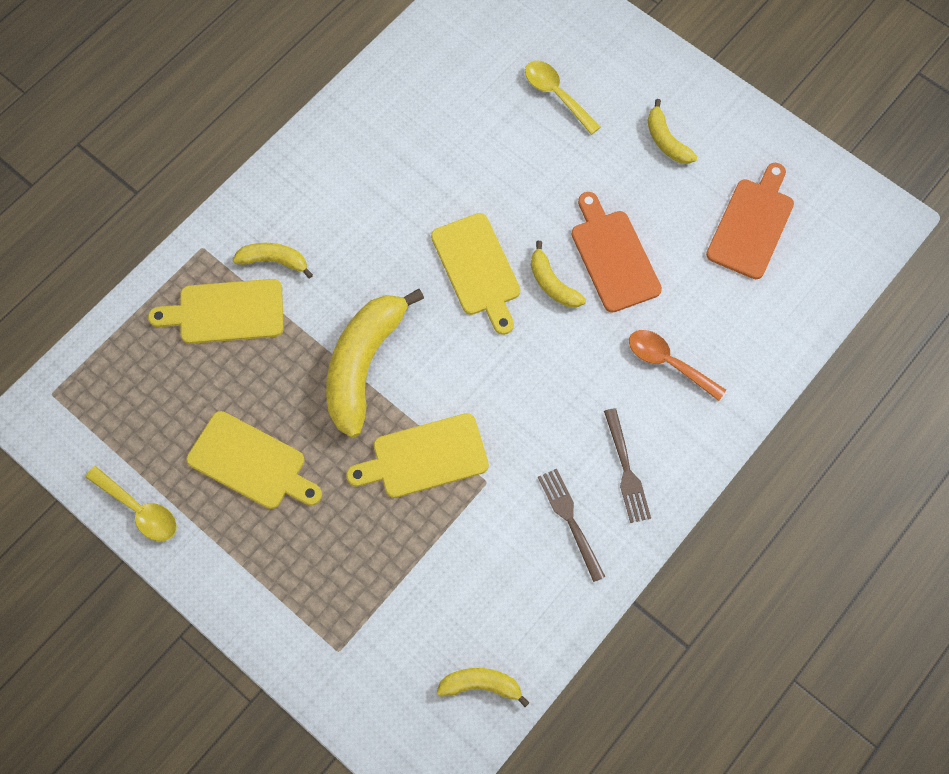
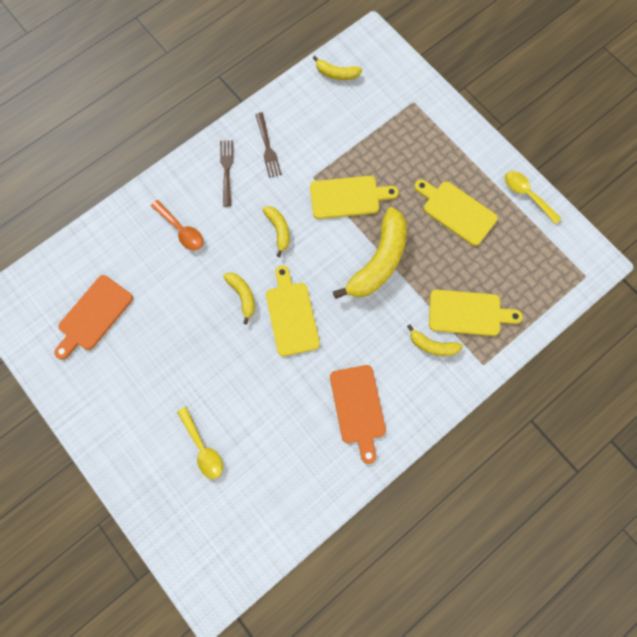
camera: 170 degrees left, 5 degrees up
orange cutting board [571,192,662,313] -> orange cutting board moved to [330,365,386,464]
yellow banana [647,99,697,164] -> yellow banana moved to [263,206,290,257]

